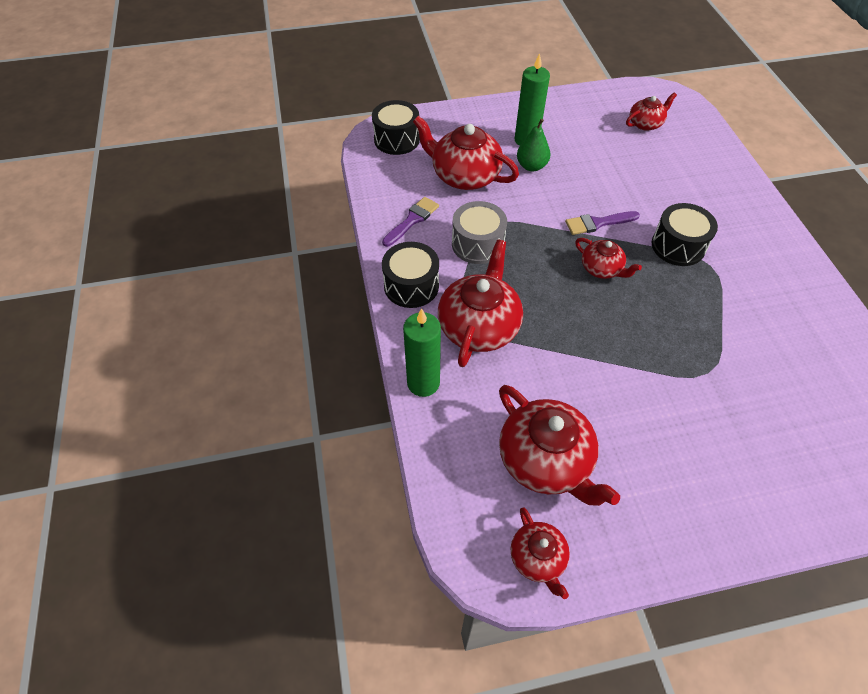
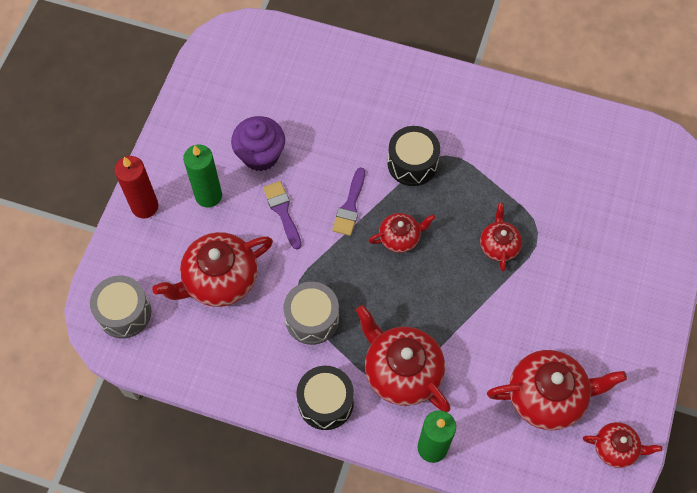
camera: 60 degrees left, 10 degrees up
black drum [372,100,420,155] -> grey drum [90,276,151,338]
purple brush [382,197,439,247] -> purple brush moved to [263,181,301,249]
green pear [517,119,550,171] -> none
red teapot [626,92,677,131] -> red teapot moved to [480,203,522,272]
none -> red candle [114,156,158,218]
none -> purple cupcake [231,116,285,171]

